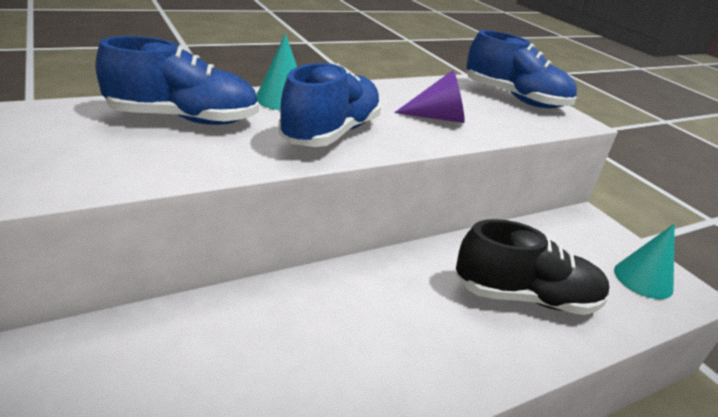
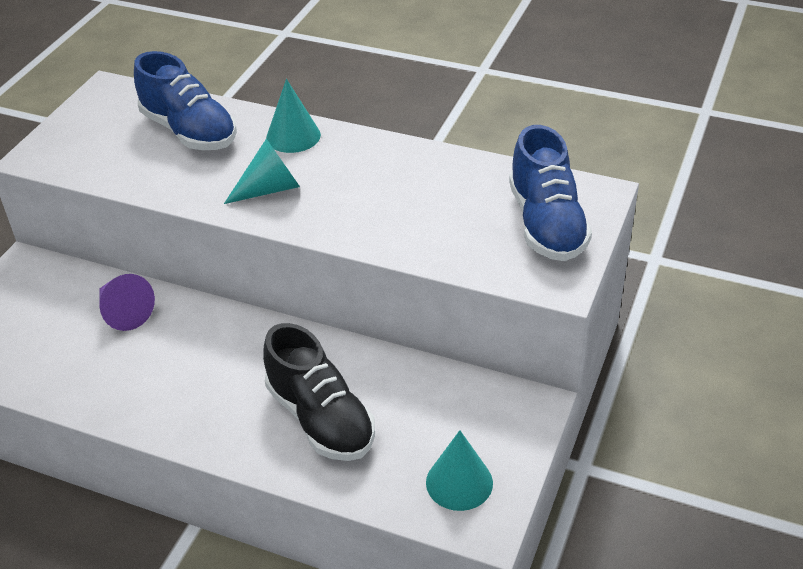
camera: 55 degrees right, 10 degrees up
blue shoe [278,63,381,147] -> turquoise cone [224,139,300,204]
purple cone [394,70,465,123] -> purple cone moved to [100,274,155,331]

